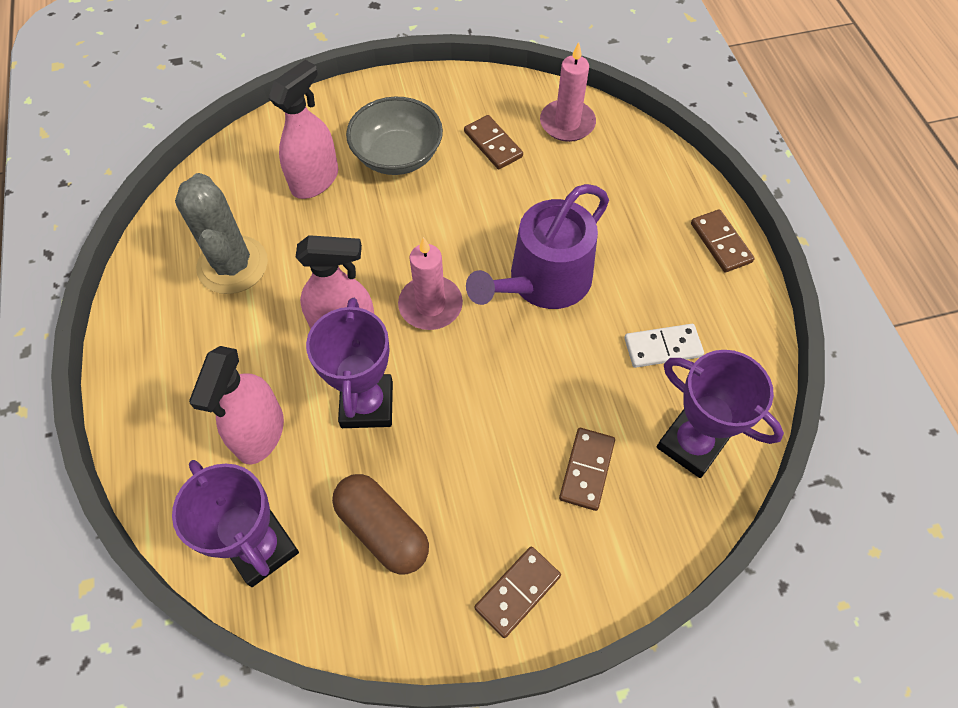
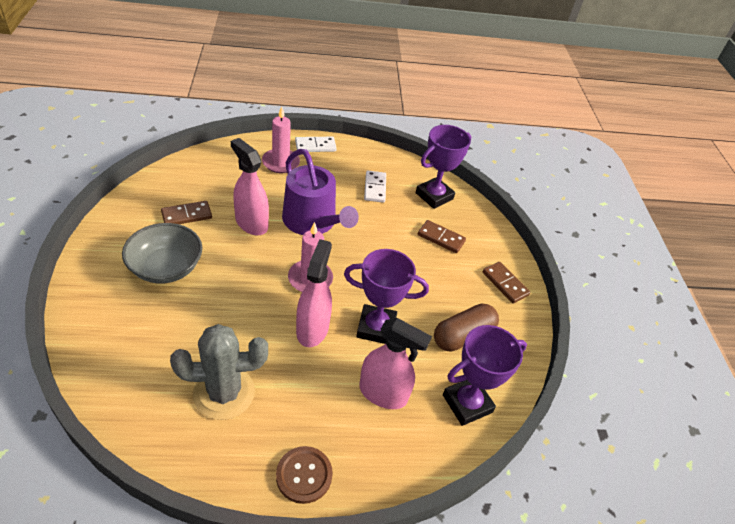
camera: 85 degrees left, 15 degrees down
pink spray bottle [269,60,338,199] -> pink spray bottle moved to [231,138,269,235]
pink candle [540,42,596,142] -> pink candle moved to [262,106,300,173]
brown domino [691,209,755,272] -> white domino [295,137,337,152]
none -> brown button [276,446,333,504]

